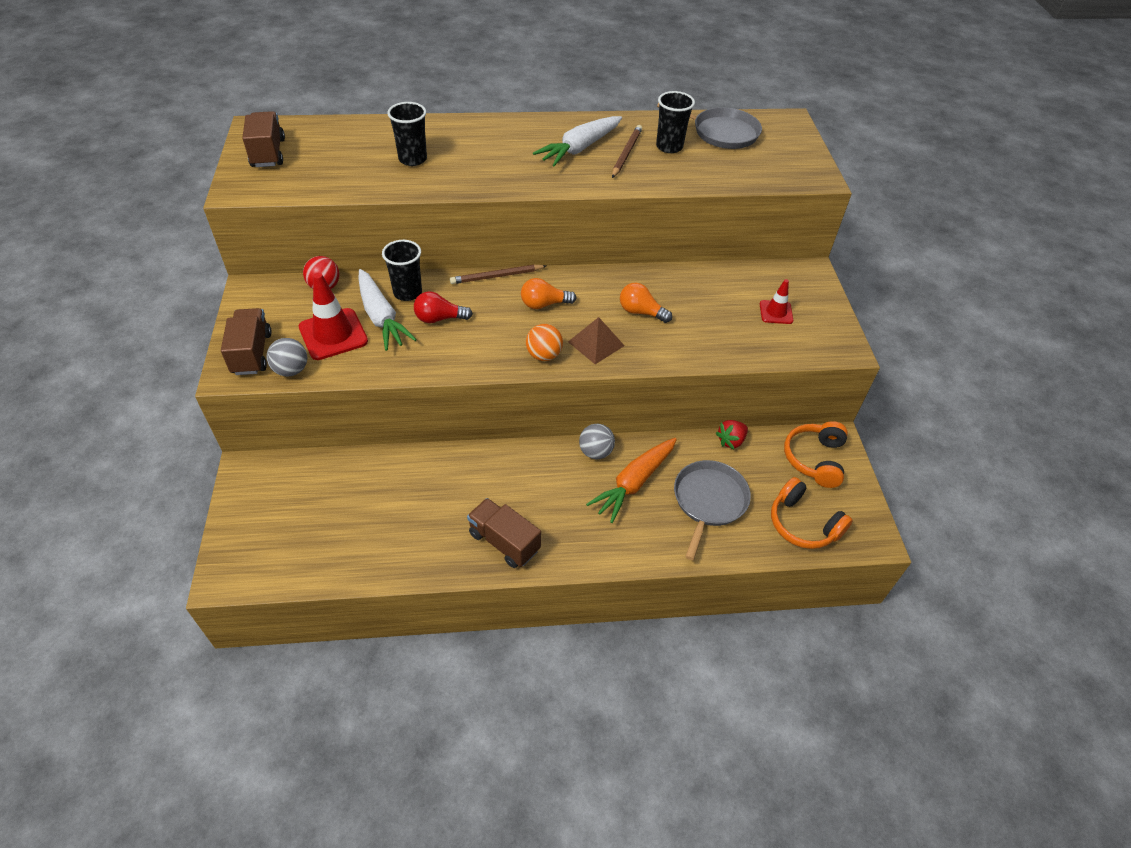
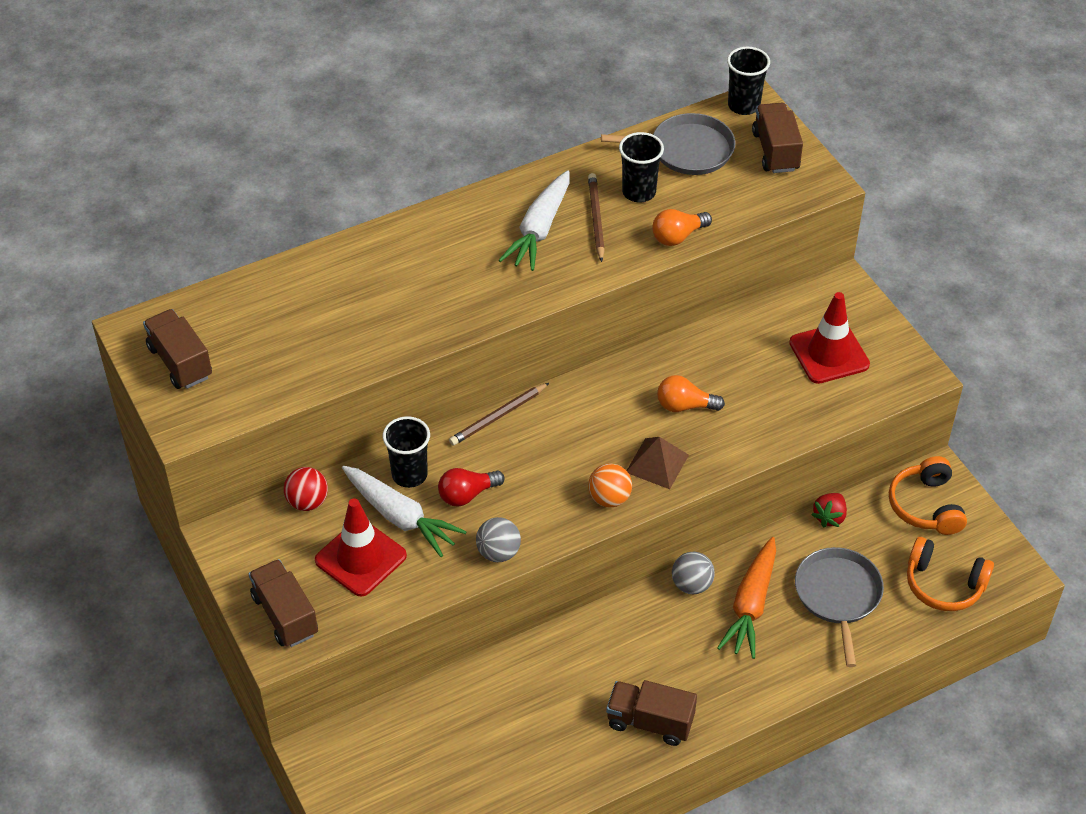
camera: 20 degrees left, 0 degrees up
grey ball [267,338,307,376] -> grey ball moved to [476,517,521,562]
black cup [387,102,427,166] -> black cup moved to [727,47,770,115]
orange light bulb [521,278,576,309] -> orange light bulb moved to [652,209,712,246]
red traffic cone [760,279,793,324] -> red traffic cone [789,292,870,384], size x1.75
none -> brown truck [752,103,803,173]

